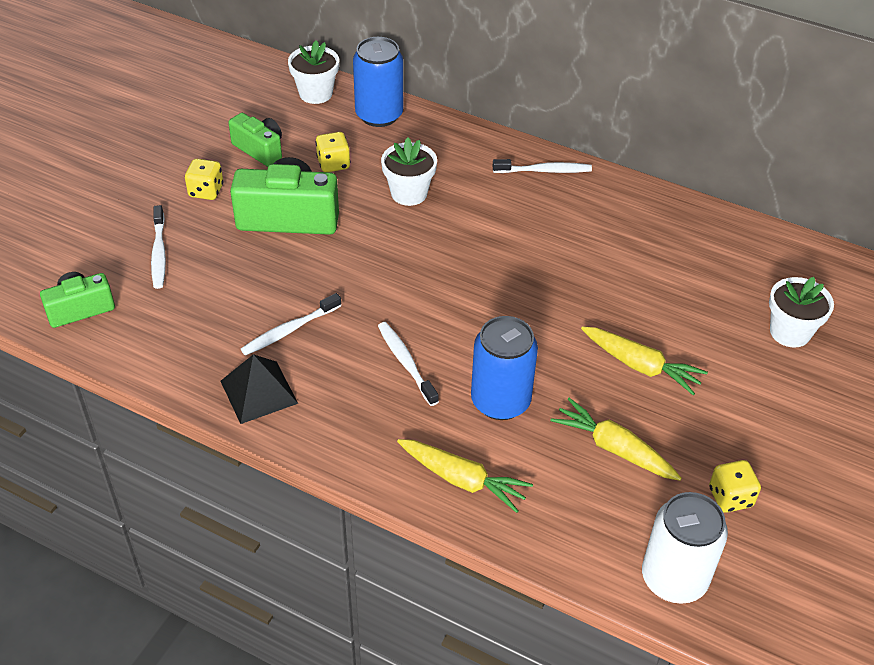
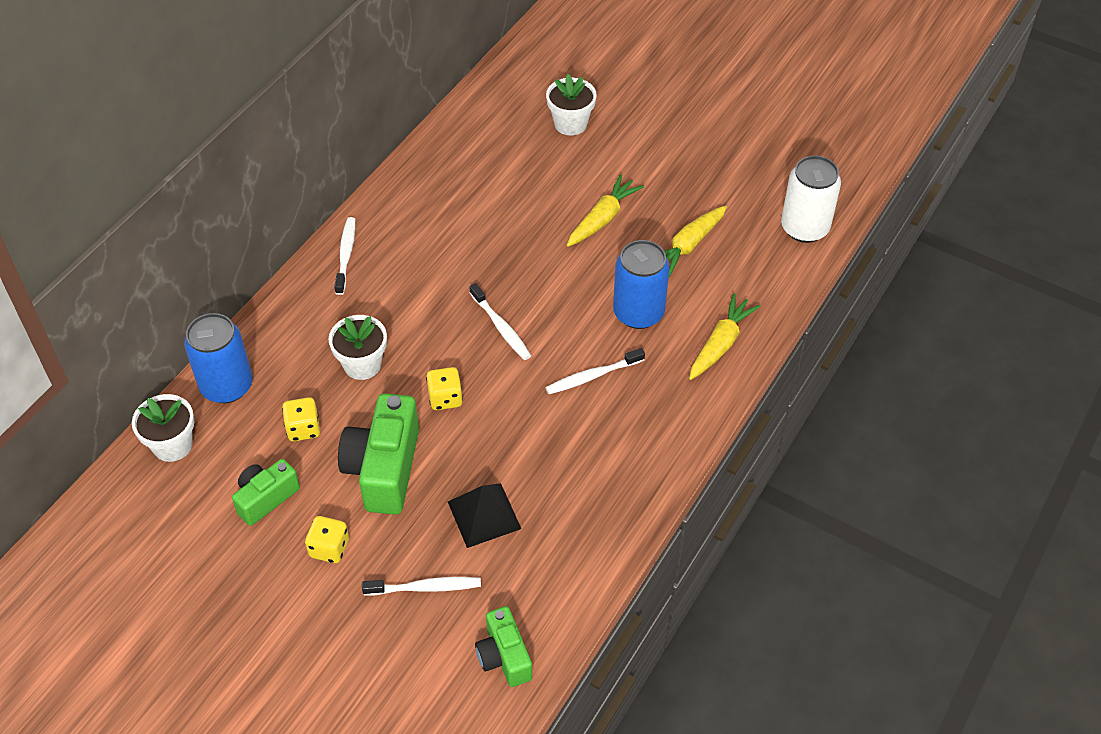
camera: 85 degrees left, 5 degrees up
black pyramid [221,354,298,424] -> black pyramid moved to [448,483,521,548]
white toothbrush [241,293,341,356] -> white toothbrush moved to [469,283,531,360]
yellow dice [709,460,761,513] -> yellow dice moved to [426,367,463,410]

